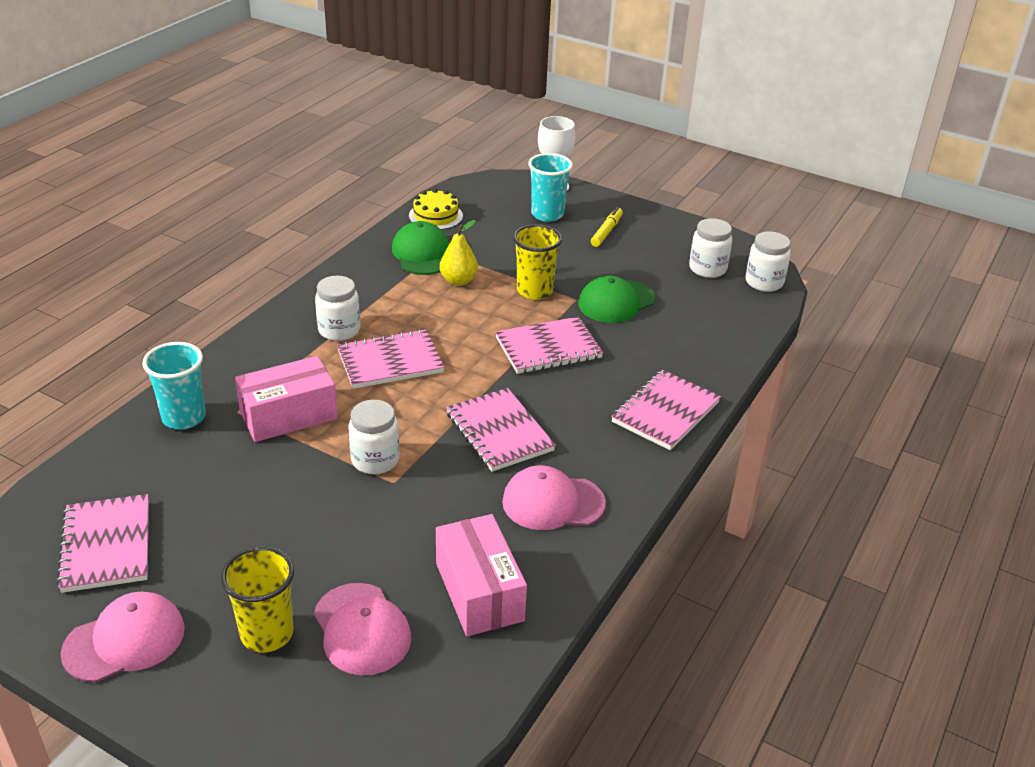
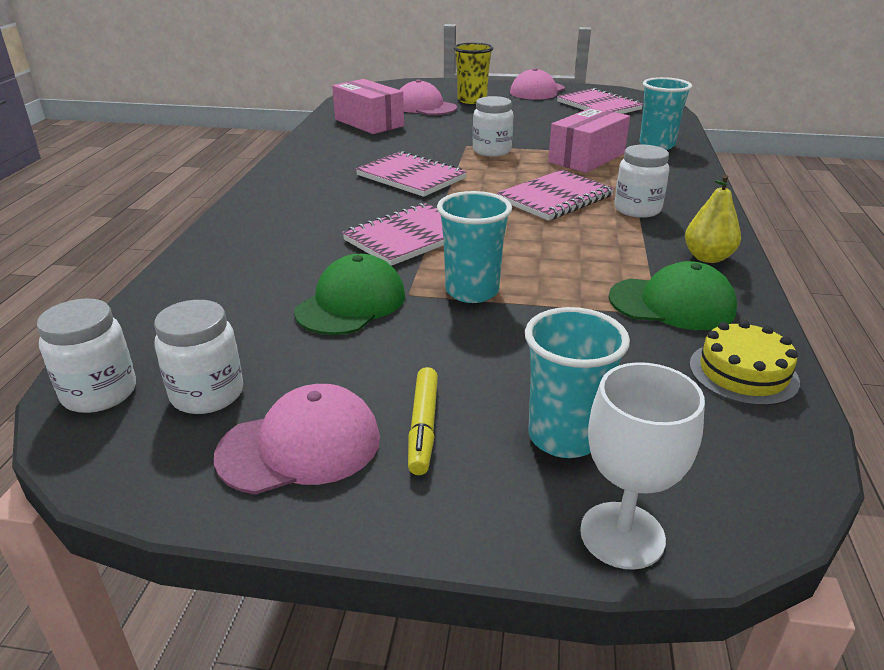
camera: 160 degrees right, 5 degrees down
green cap [392,221,449,275] -> green cap turned 45 degrees counterclockwise [609,261,737,330]
yellow pear [440,220,478,286] -> yellow pear moved to [685,175,741,263]
pink cap [502,465,606,530] -> pink cap moved to [214,384,380,494]
yellow cup [513,224,562,300] -> turquoise cup [437,191,512,303]
pink notebook [611,370,721,450] -> none

